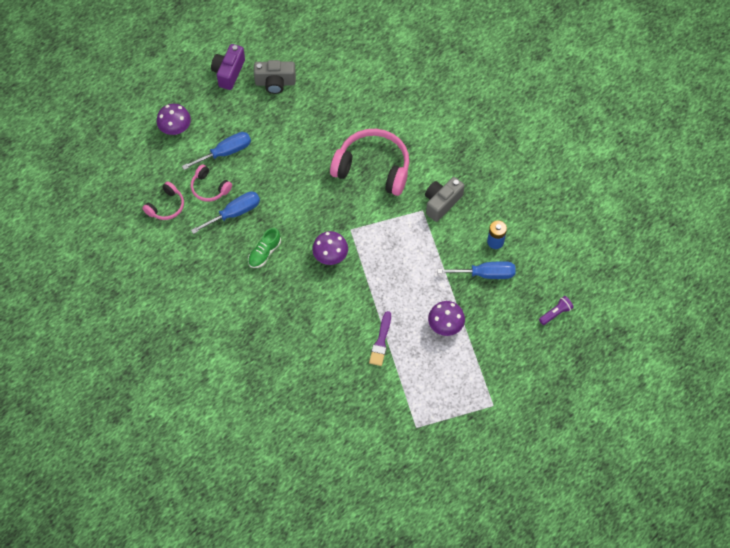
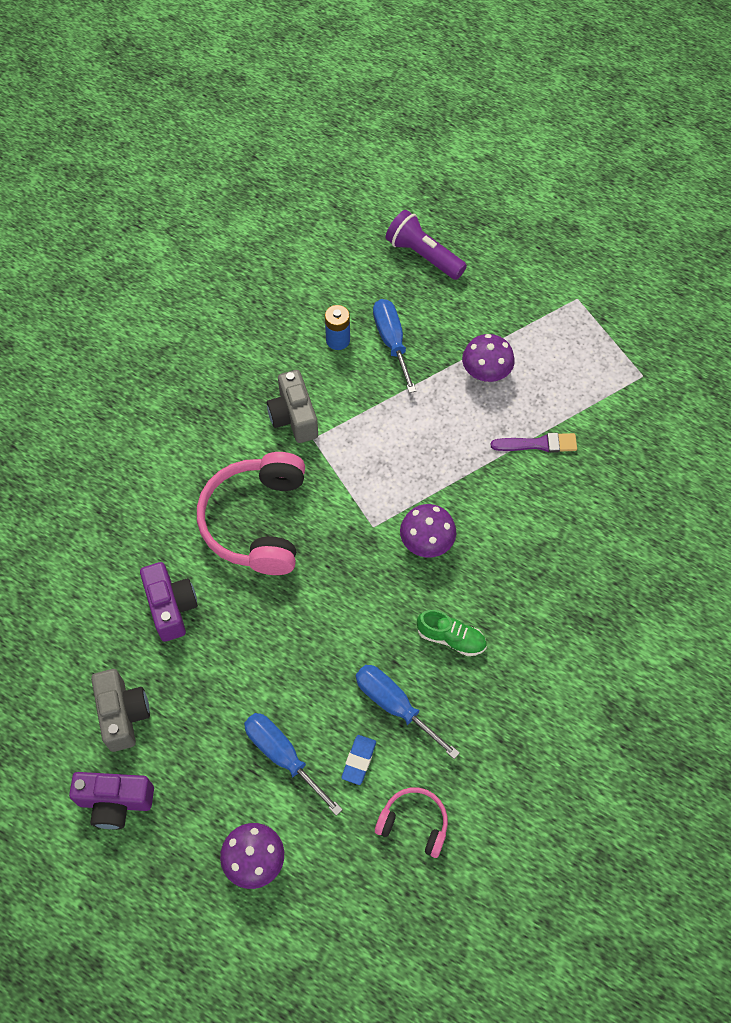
camera: 105 degrees left, 0 degrees up
pink headphones [191,165,232,202] -> blue eraser [342,735,376,785]
grey camera [425,177,465,222] -> grey camera turned 45 degrees clockwise [267,370,318,443]
purple flashlight [539,296,574,325] -> purple flashlight [386,210,467,280], size x1.74
none -> purple camera [140,562,198,642]

